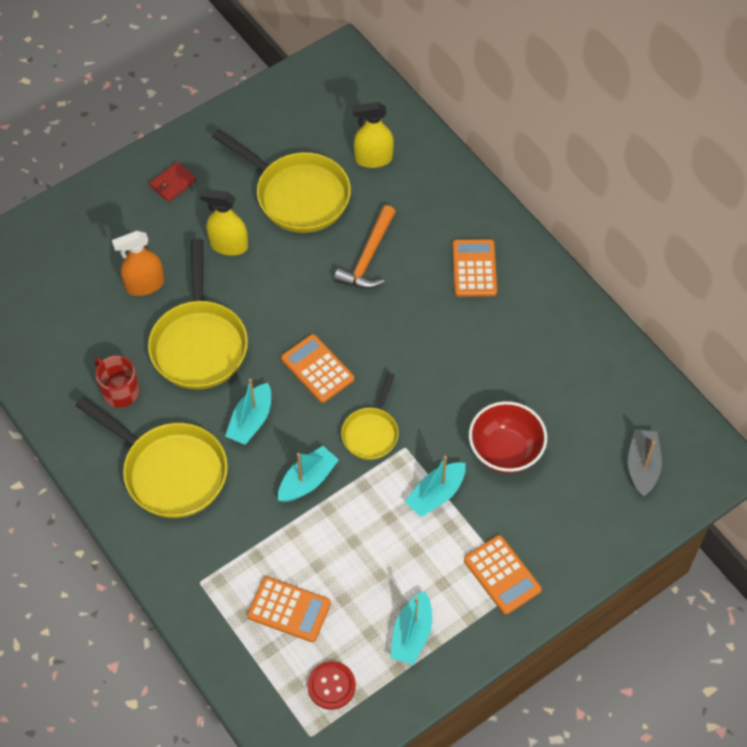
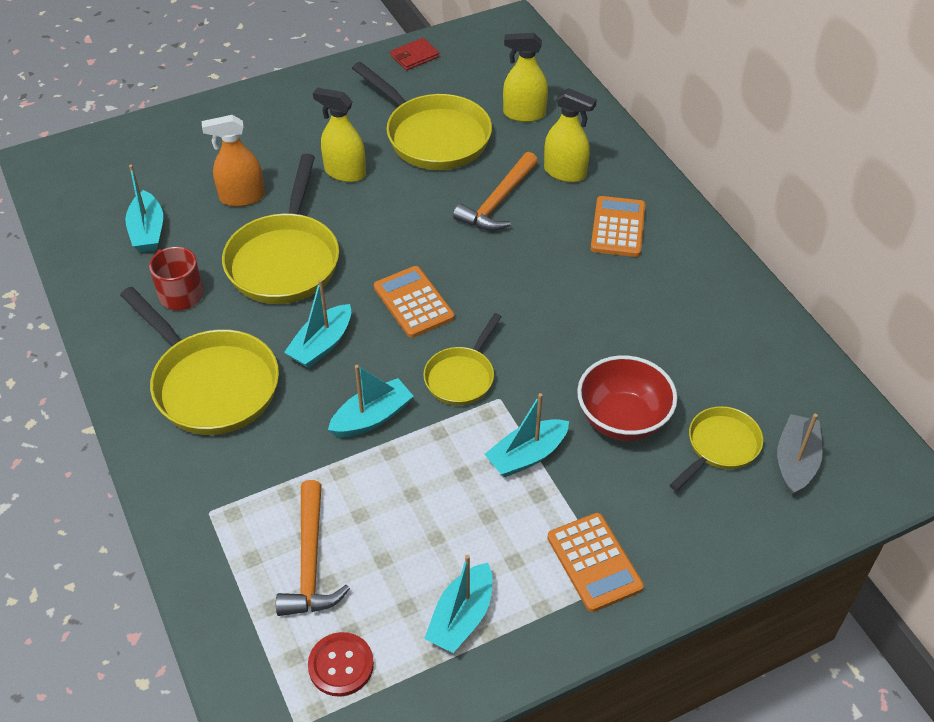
camera: 10 degrees right, 10 degrees down
red wallet [149,162,196,202] -> red wallet moved to [390,38,439,70]
orange calculator [247,576,331,642] -> orange hammer [276,480,350,616]
none -> turquoise boat [125,165,163,252]
none -> yellow spray bottle [544,88,597,182]
none -> yellow pan [670,406,763,491]

